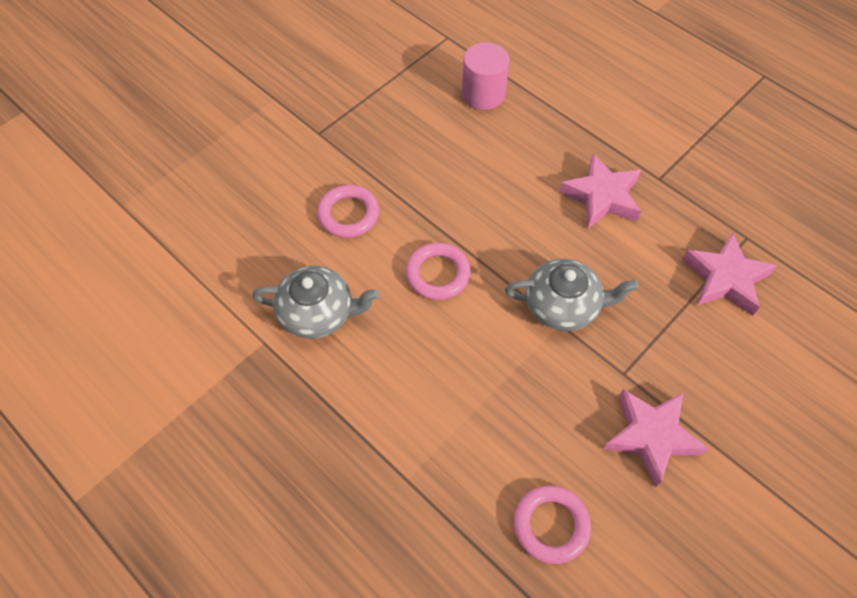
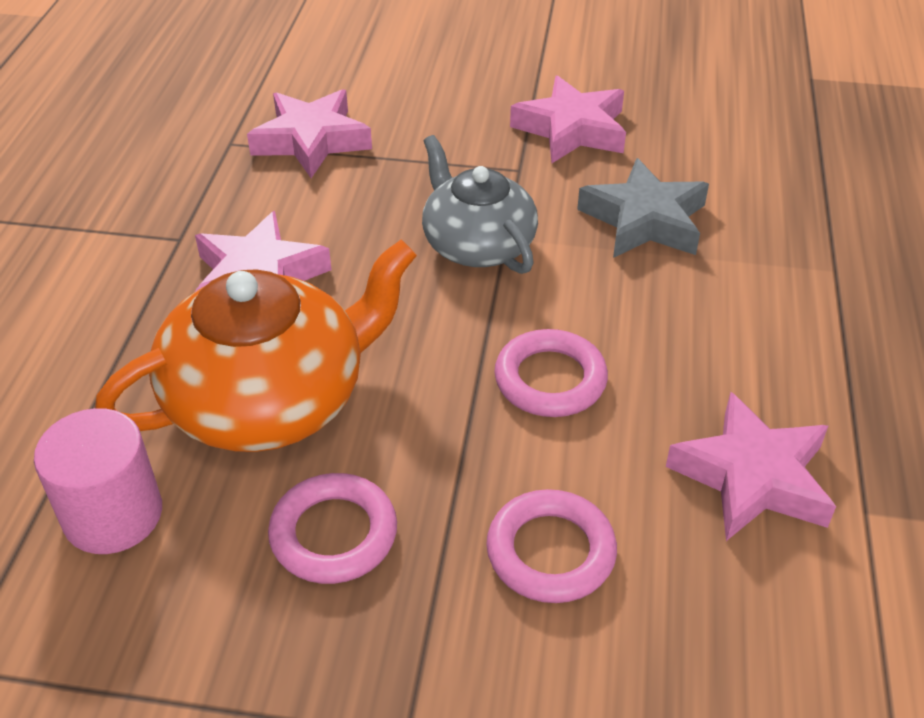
camera: 125 degrees left, 15 degrees down
grey teapot [252,266,379,339] -> pink star [666,392,836,541]
pink ring [514,485,591,564] -> pink ring moved to [268,473,397,584]
none -> orange teapot [95,240,417,452]
none -> grey star [577,158,709,258]

